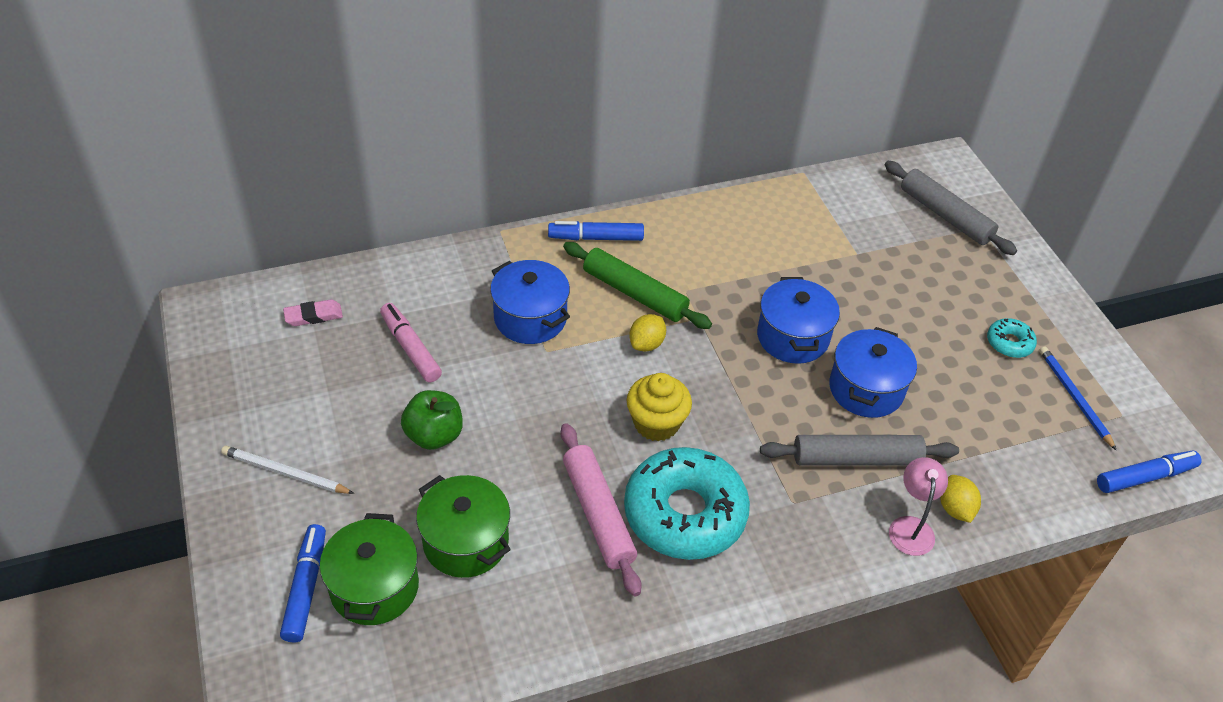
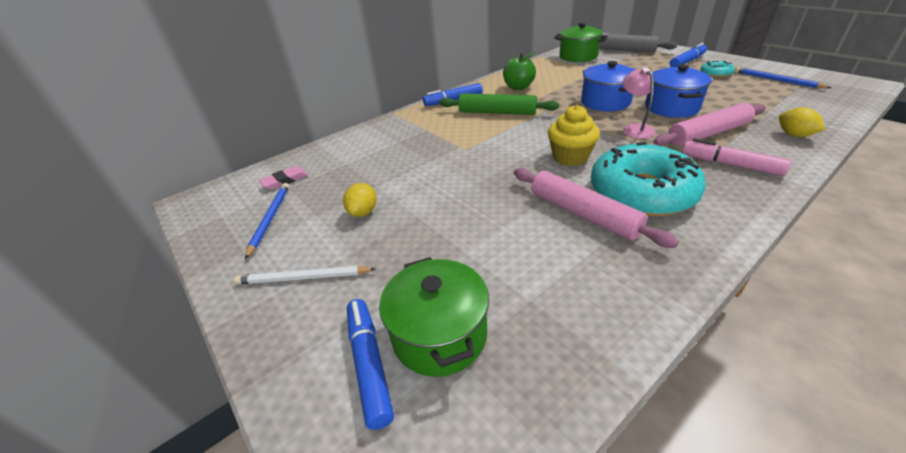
camera: 15 degrees left, 10 degrees down
pink marker [380,303,442,382] -> pink marker moved to [682,138,791,176]
green apple [401,390,463,450] -> green apple moved to [503,52,536,90]
green pot [416,475,511,578] -> green pot moved to [554,23,608,62]
blue pot [490,260,570,344] -> none
yellow lemon [629,314,666,352] -> yellow lemon moved to [343,183,377,217]
grey rolling pin [760,435,959,466] -> pink rolling pin [653,103,766,146]
pink lamp [889,457,948,556] -> pink lamp moved to [622,67,655,139]
blue marker [1097,451,1202,493] -> blue marker moved to [670,43,707,67]
none -> blue pencil [245,183,289,259]

